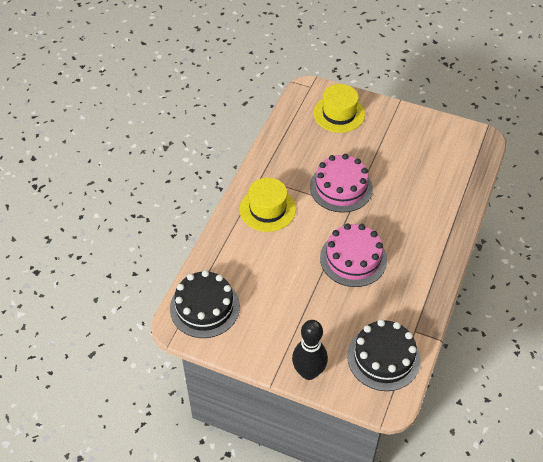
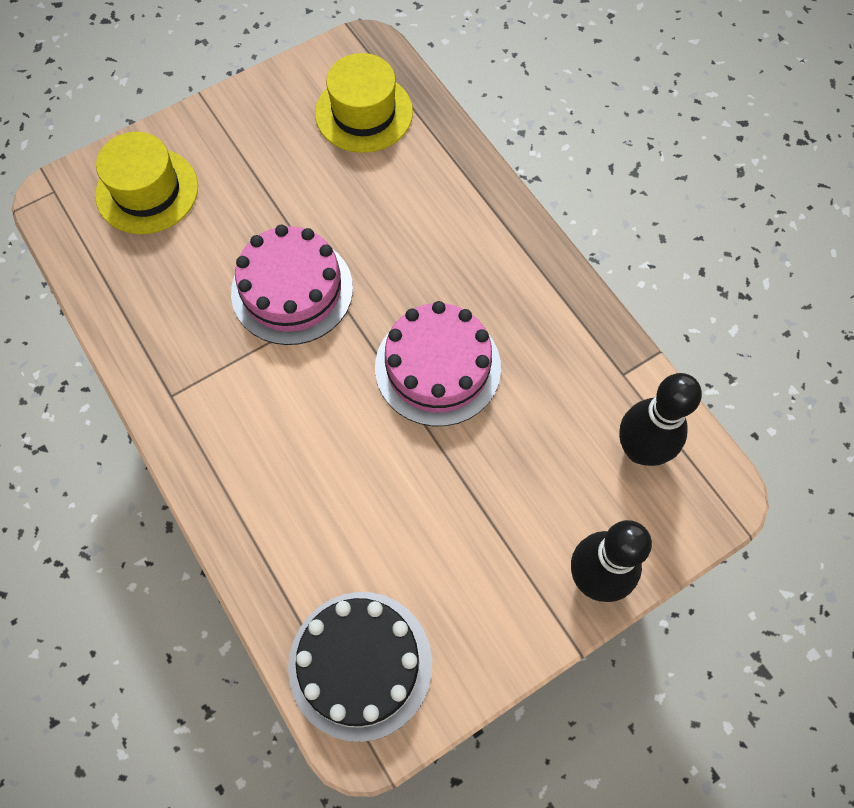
camera: 55 degrees left, 15 degrees up
yellow hat [240,178,296,232] -> yellow hat moved to [315,53,413,153]
black cake [347,319,421,391] -> black bowling pin [619,373,702,466]

